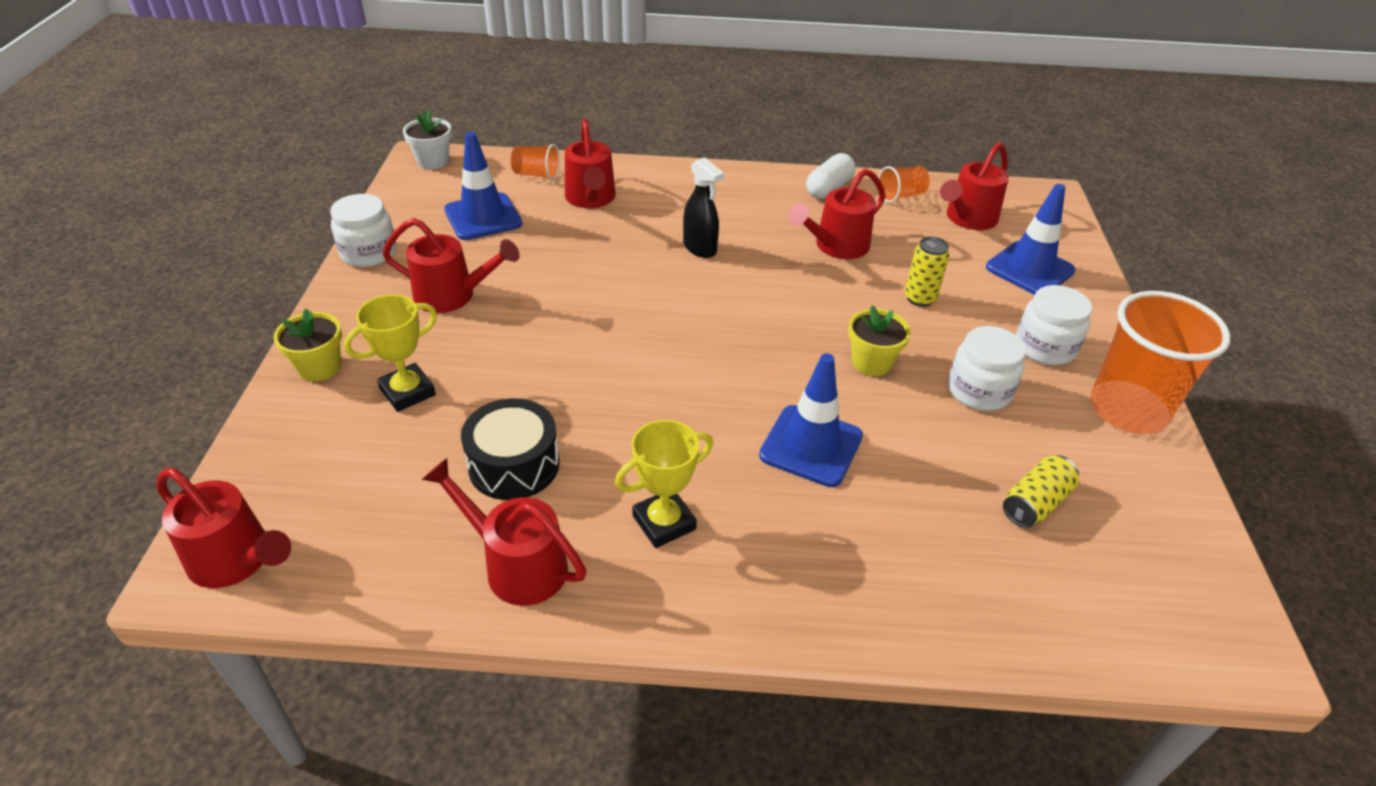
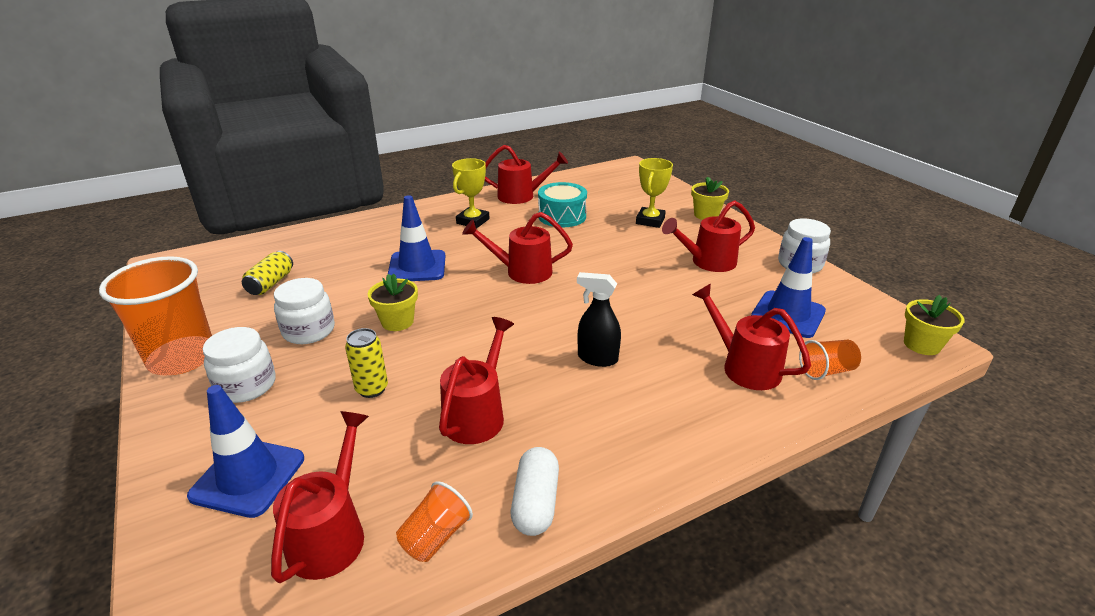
camera: 150 degrees right, 10 degrees down
red watering can [156,468,291,588] -> red watering can moved to [462,212,573,284]
white flower pot [403,111,452,169] -> yellow flower pot [904,295,964,355]
black drum [461,398,560,500] -> turquoise drum [538,182,587,227]

